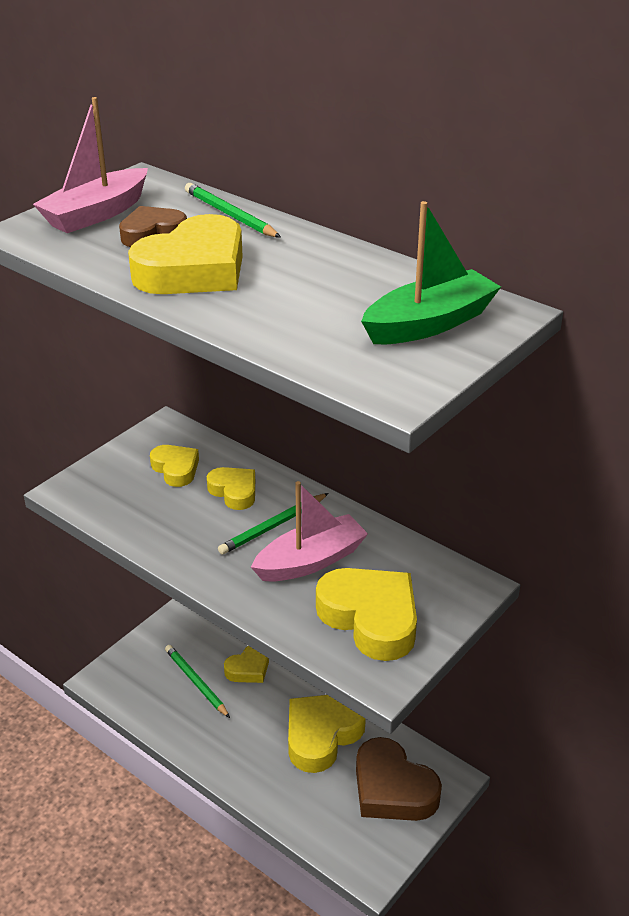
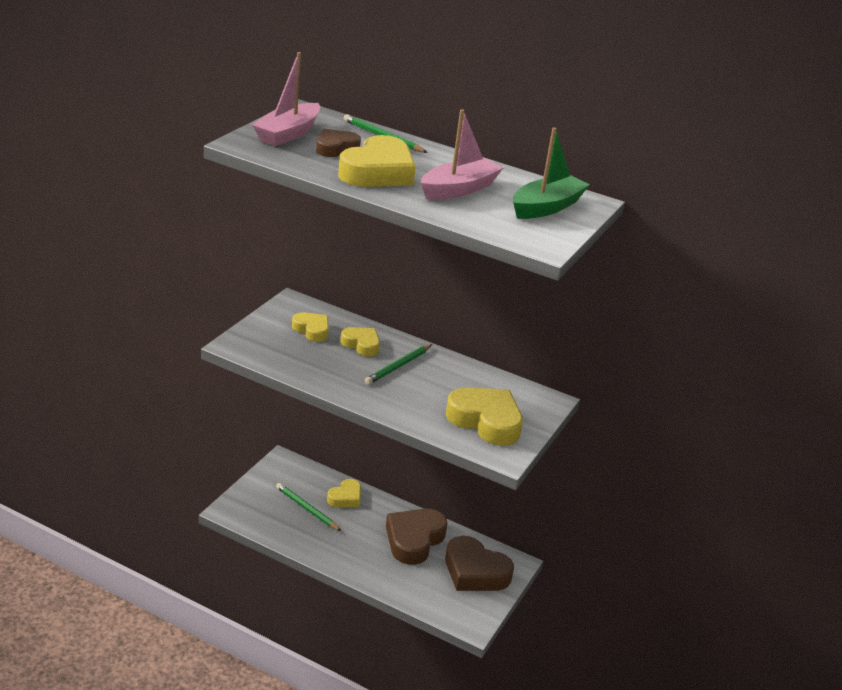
camera: 15 degrees left, 5 degrees down
pink boat [251,481,368,582] -> pink boat moved to [421,109,503,200]
yellow heart [288,695,366,773] -> brown heart [386,509,447,565]

